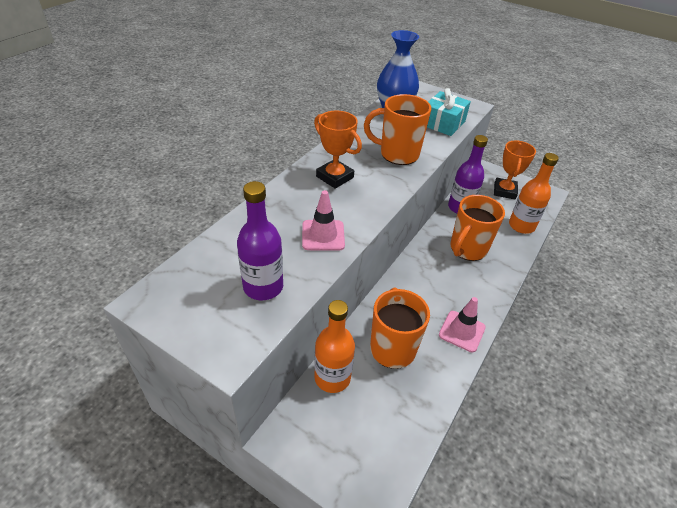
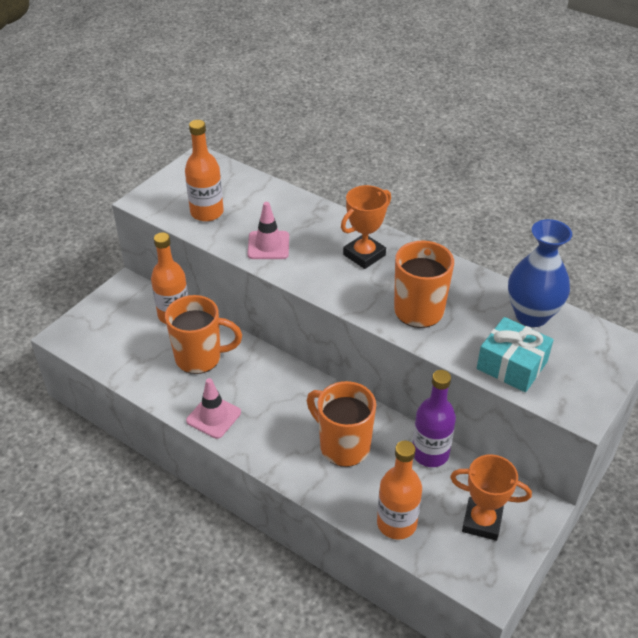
camera: 95 degrees right, 0 degrees up
purple bottle [237,181,283,300] -> orange bottle [185,120,224,222]

